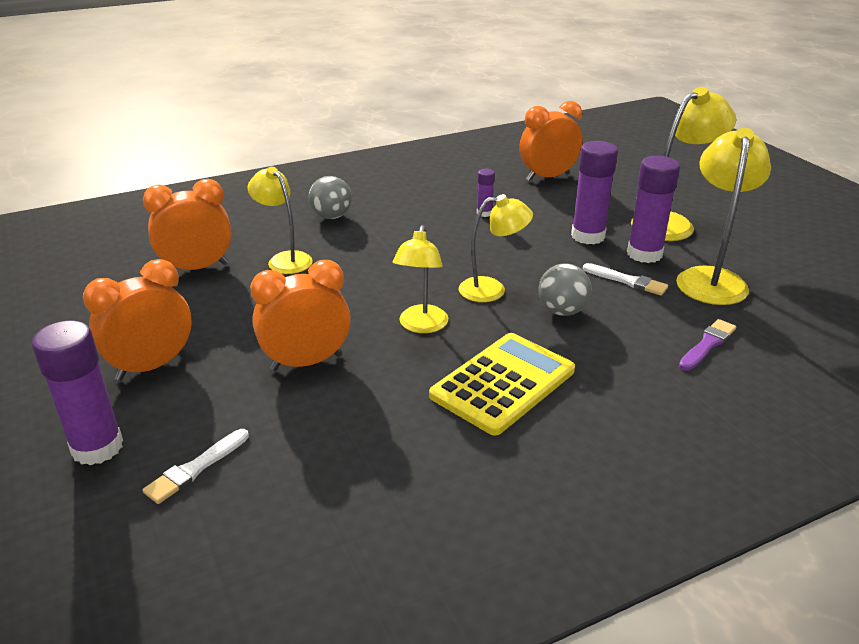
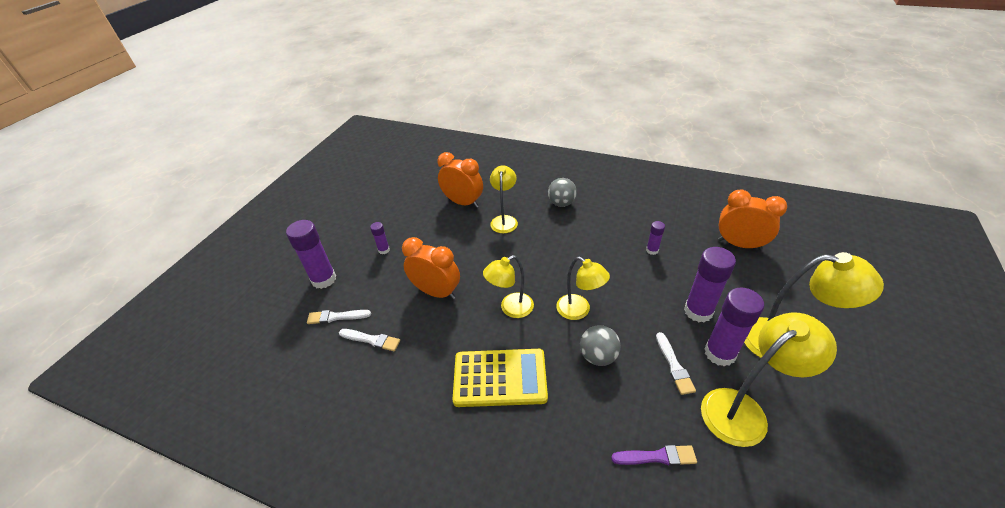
camera: 50 degrees right, 10 degrees up
orange clock [83,259,192,381] -> purple glue stick [370,222,390,254]
none -> white brush [339,329,400,351]

